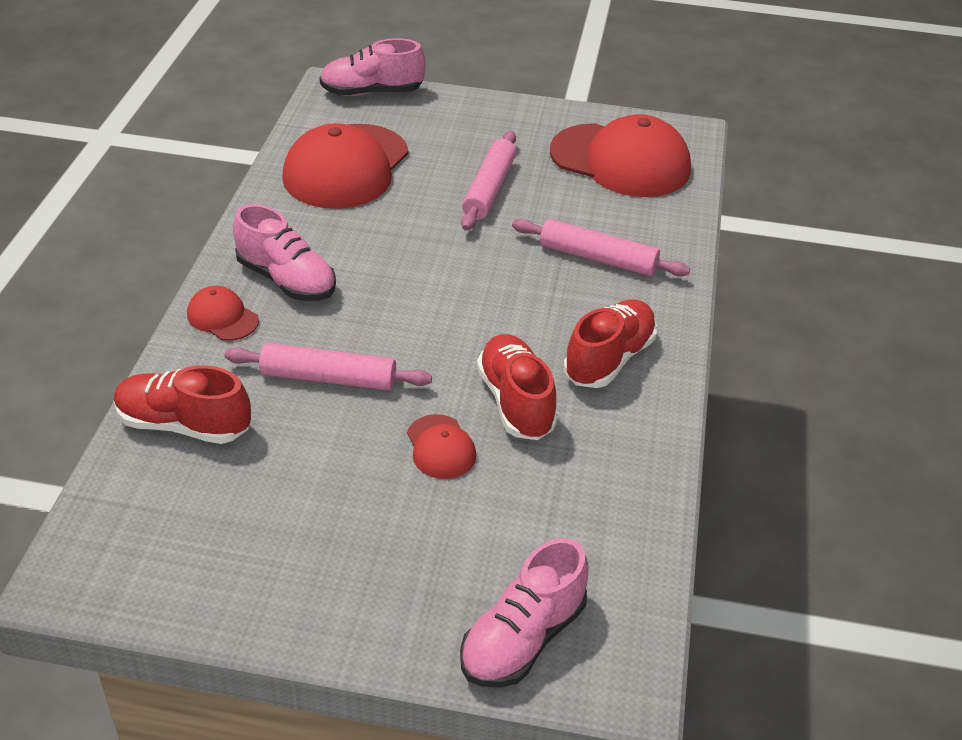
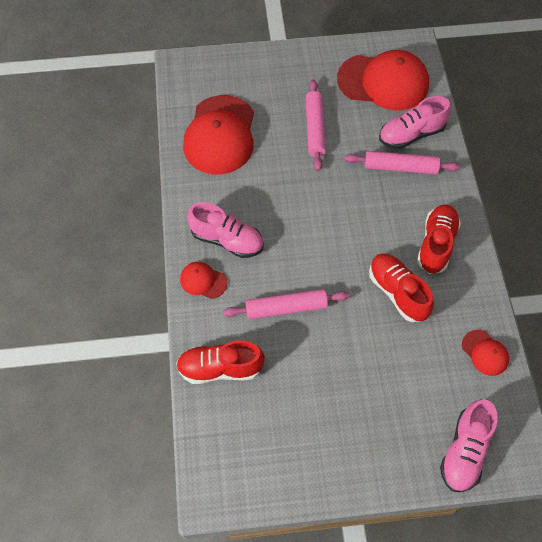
camera: 15 degrees left, 20 degrees up
pink shoe [320,38,425,96] -> pink shoe moved to [379,96,451,149]
red cap [407,414,476,479] -> red cap moved to [462,330,509,376]

